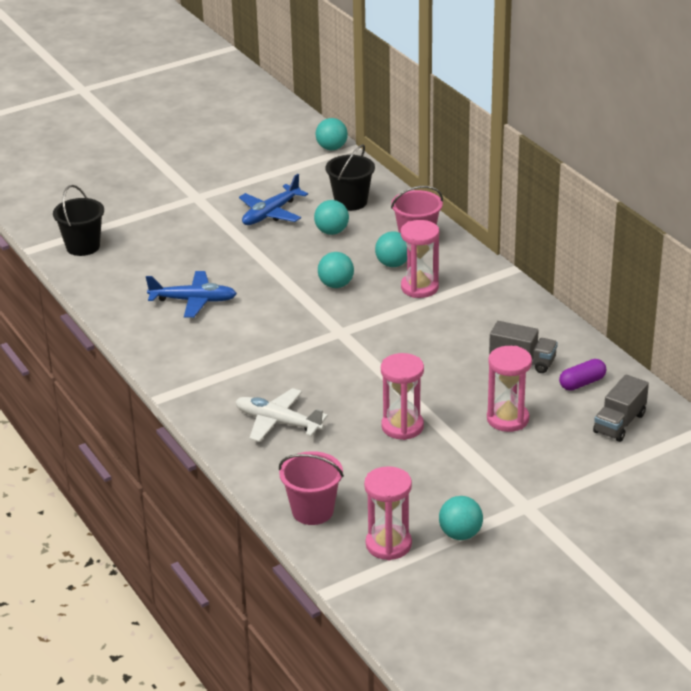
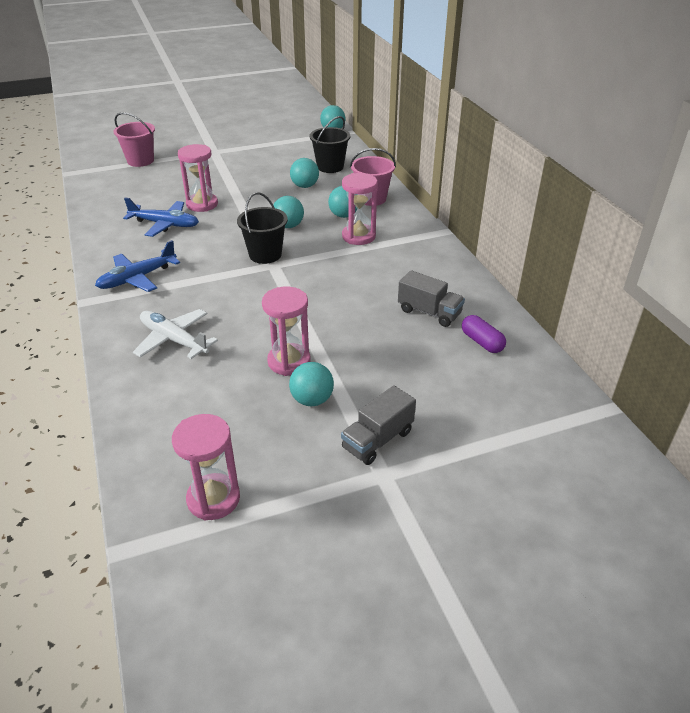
camera: 10 degrees right, 5 degrees up
black bucket [53,185,104,256] -> black bucket moved to [237,192,288,264]
blue plane [239,174,308,225] -> blue plane moved to [95,240,180,292]
pink bucket [279,451,344,525] -> pink bucket moved to [114,112,155,167]
turquoise ball [439,496,483,540] -> turquoise ball moved to [289,362,334,406]
pink hourglass [487,346,532,432] -> pink hourglass moved to [178,144,218,212]
purple capsule [559,359,606,391] -> purple capsule turned 75 degrees clockwise [462,315,506,353]
grey truck [593,374,649,442] -> grey truck moved to [341,385,416,465]

